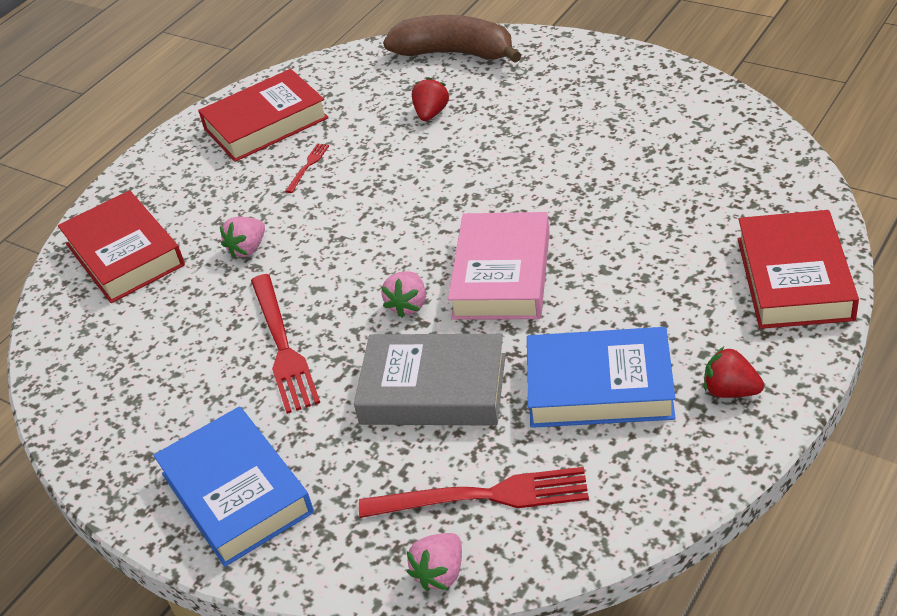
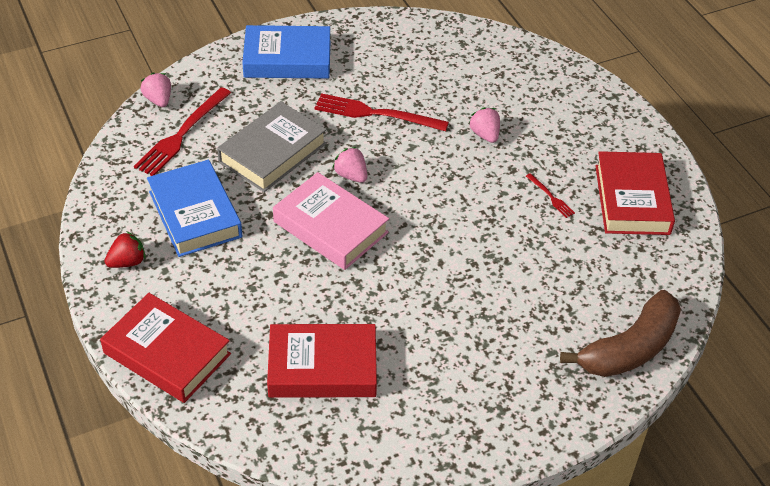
camera: 115 degrees right, 5 degrees up
red book [58,190,185,303] -> red book moved to [267,324,377,398]
red strawberry [412,77,449,121] -> none
blue book [527,327,676,428] -> blue book turned 60 degrees counterclockwise [147,160,242,257]

